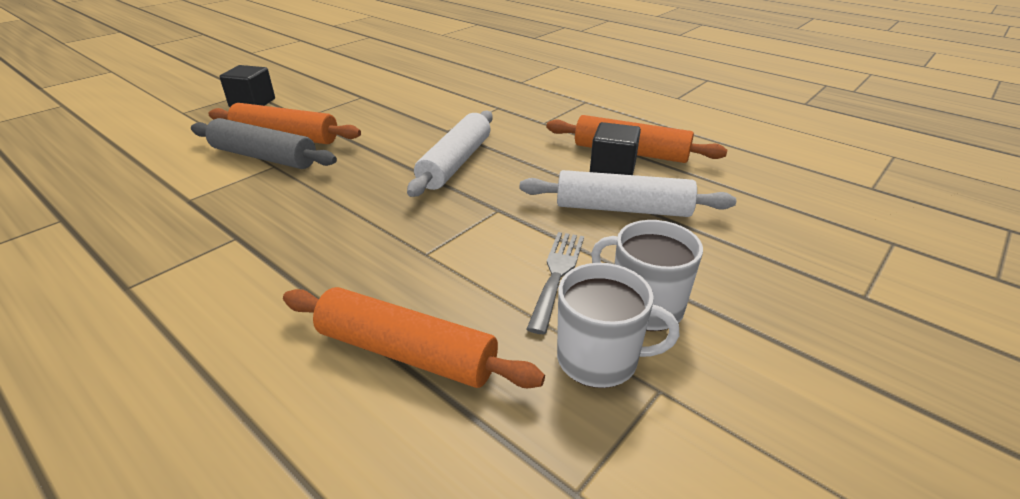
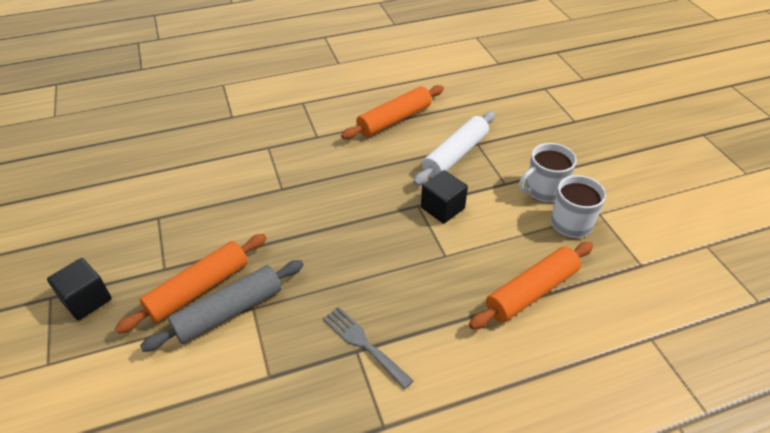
camera: 60 degrees left, 10 degrees up
white rolling pin [407,111,493,197] -> none
grey fork [526,232,584,334] -> grey fork moved to [323,306,414,389]
black cube [590,122,641,175] -> black cube moved to [421,170,468,224]

